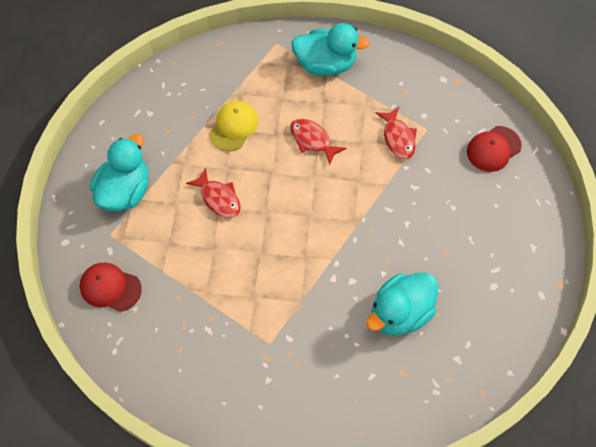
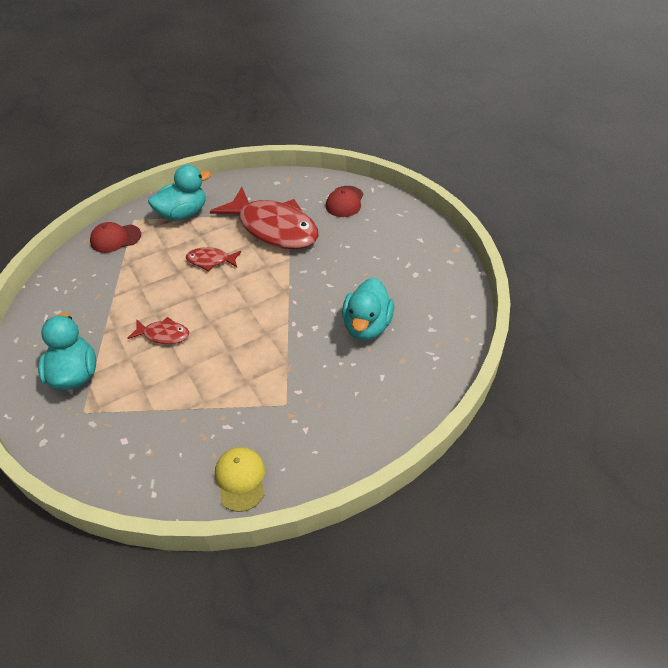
camera: 35 degrees left, 15 degrees down
red cap [80,263,142,312] -> red cap moved to [90,222,141,253]
yellow cap [209,101,258,151] -> yellow cap moved to [215,447,265,512]
red fish [375,107,417,159] -> red fish [210,187,319,249], size x2.24

